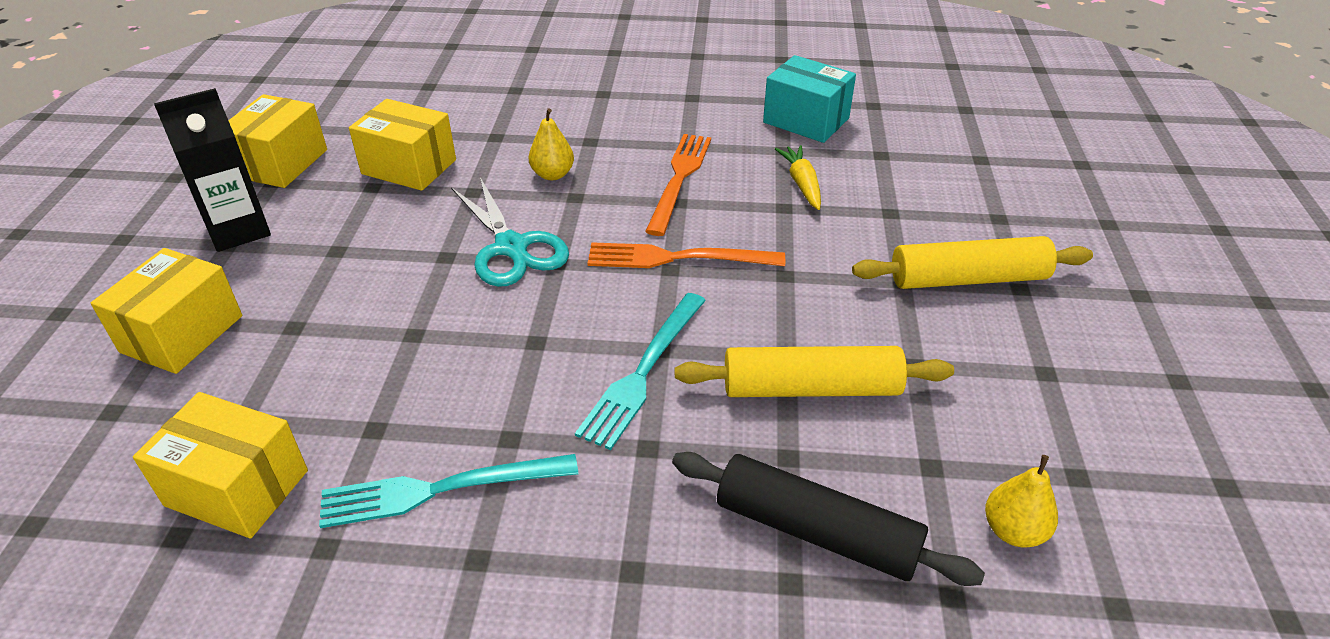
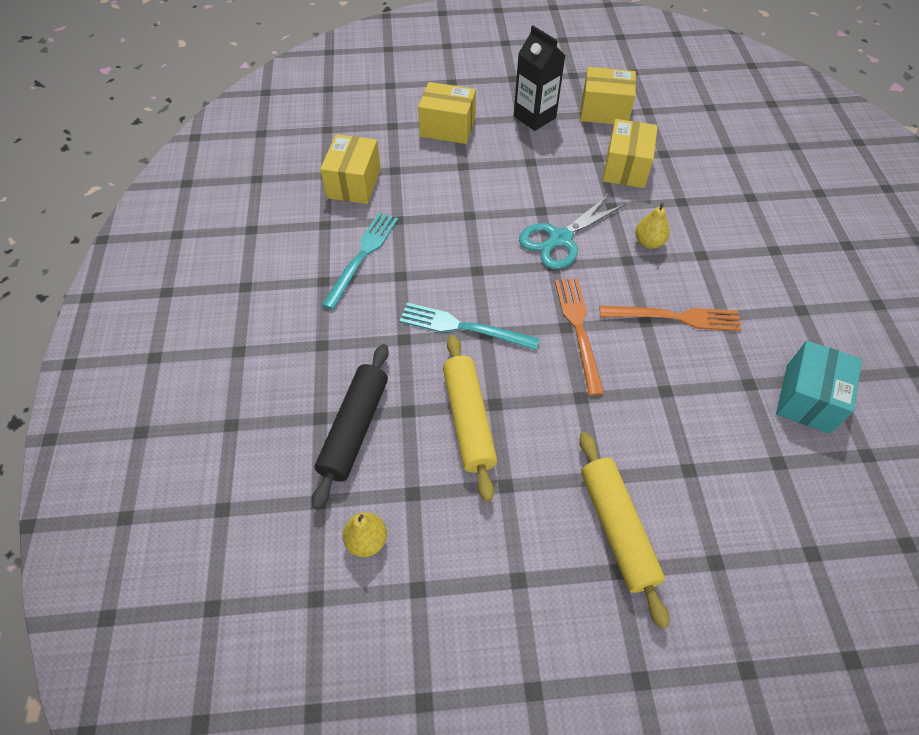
camera: 80 degrees right, 15 degrees up
turquoise fork [319,454,578,528] -> turquoise fork turned 45 degrees clockwise [322,212,398,310]
yellow carrot [775,145,821,210] -> none

